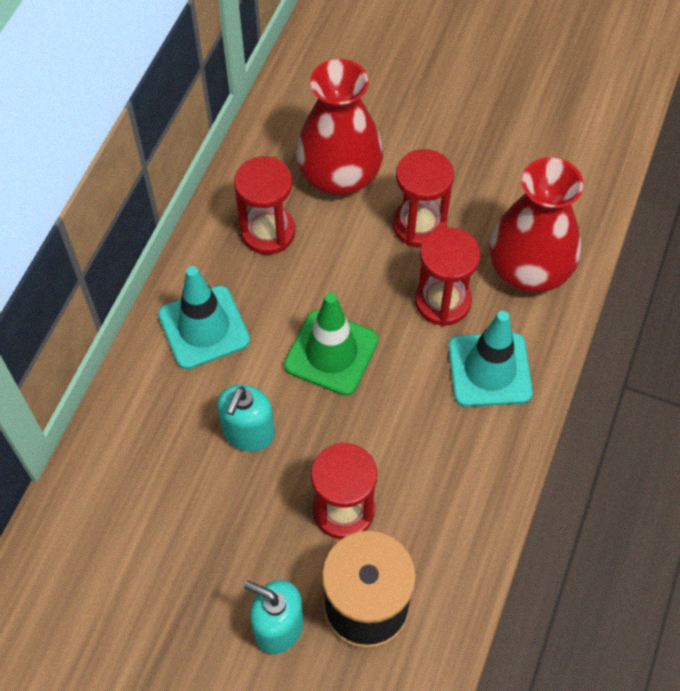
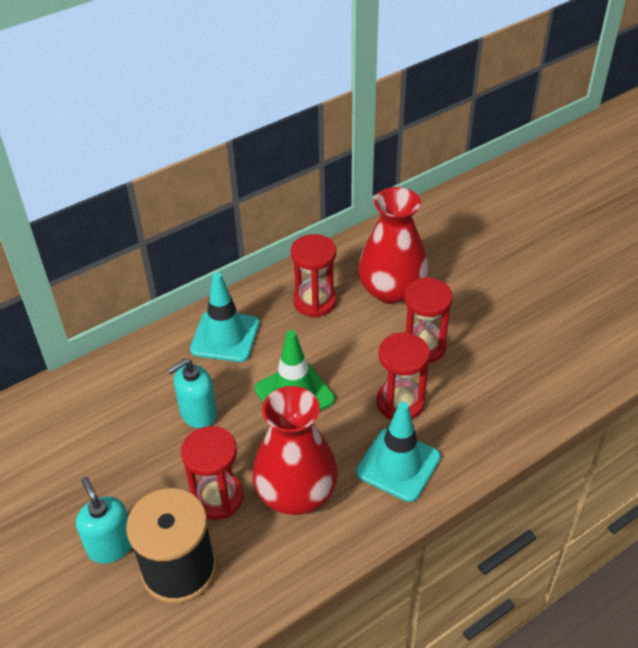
camera: 35 degrees right, 15 degrees down
red vase [489,157,584,292] -> red vase moved to [252,386,338,515]

